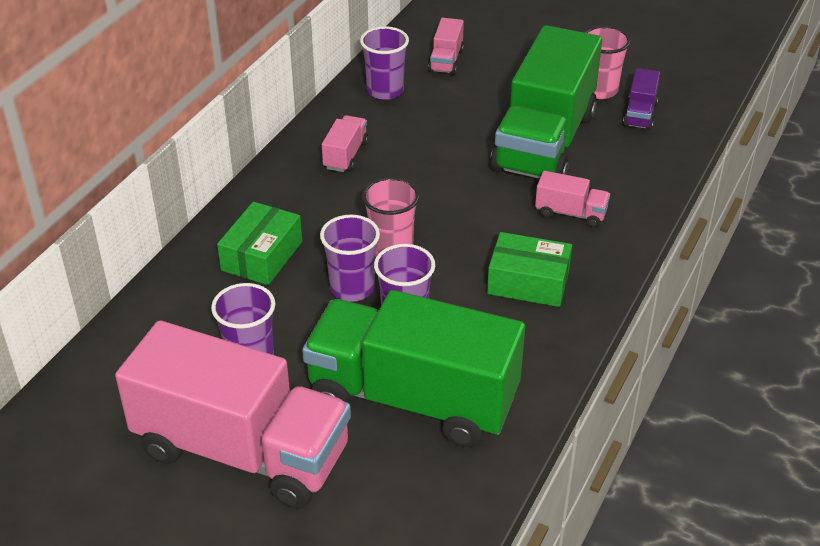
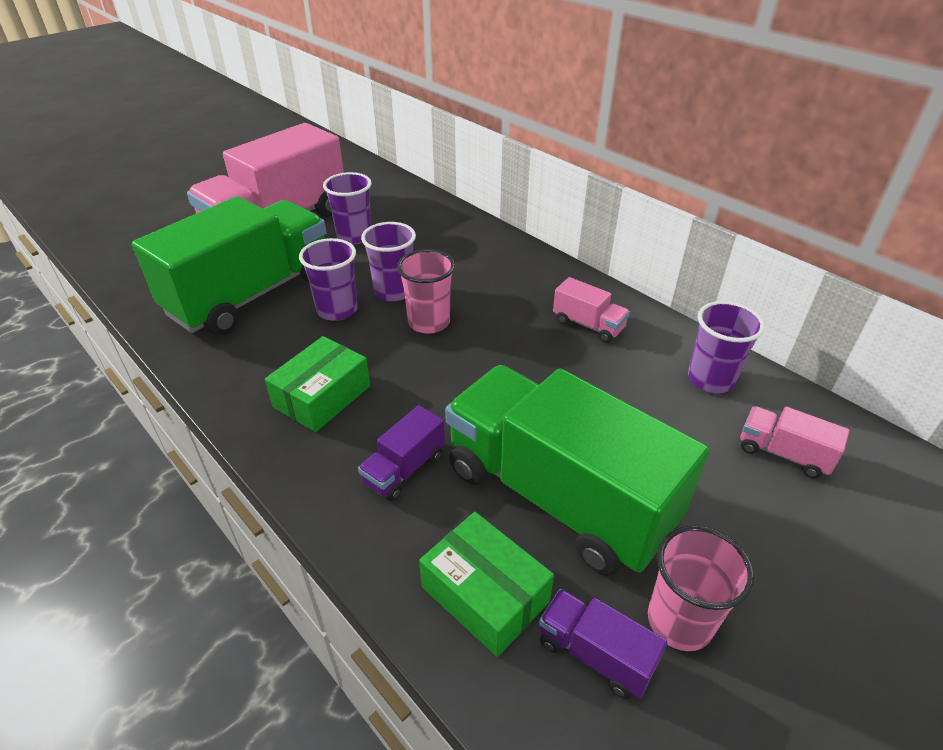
camera: 110 degrees right, 0 degrees up
green box [217,202,302,285] -> green box moved to [419,512,554,657]
pink truck [535,171,610,228] -> purple truck [358,405,445,501]

